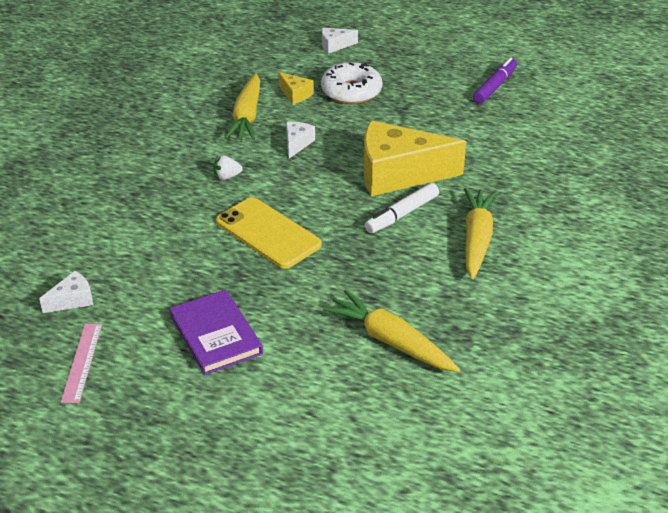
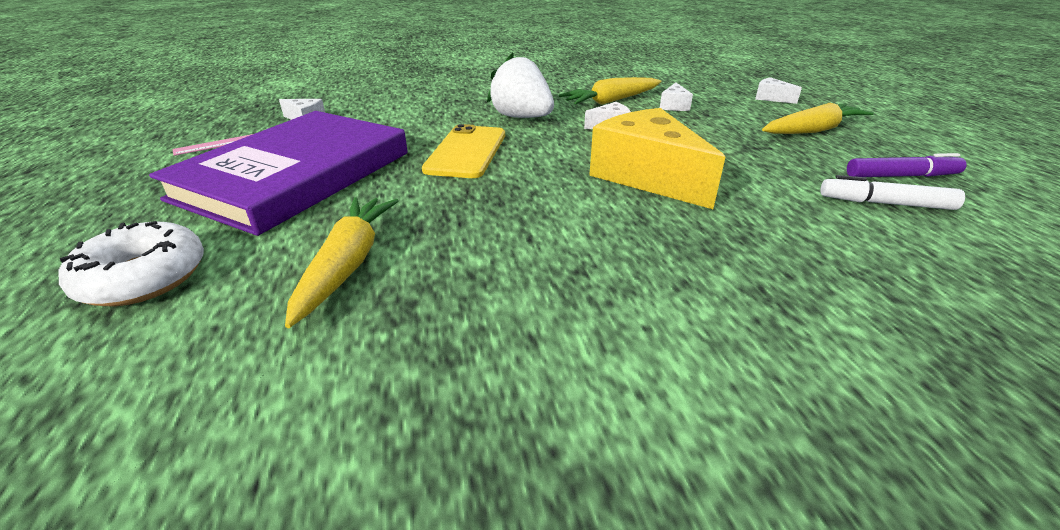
camera: 55 degrees right, 5 degrees down
purple book [170,290,263,375] -> purple book [149,111,407,236], size x2.01
white strawberry [214,155,243,180] -> white strawberry [487,53,554,118], size x2.39
yellow cheese [278,72,313,104] -> white cheese [660,82,693,111]
white donut [321,62,382,104] -> white donut moved to [58,221,204,306]
white marker [365,183,439,233] -> white marker moved to [820,175,965,210]
yellow carrot [464,188,497,279] -> yellow carrot moved to [762,103,874,134]

